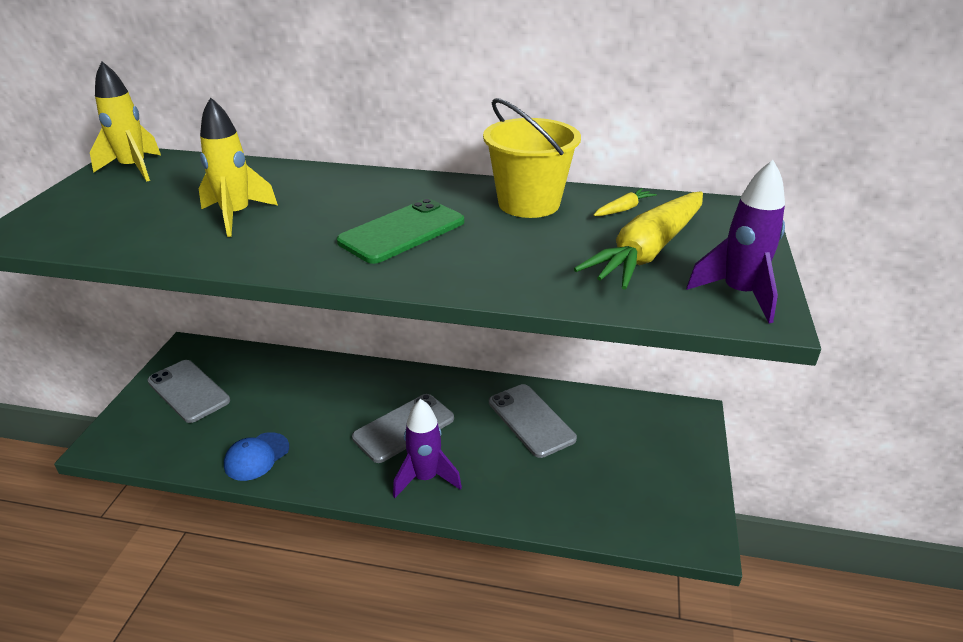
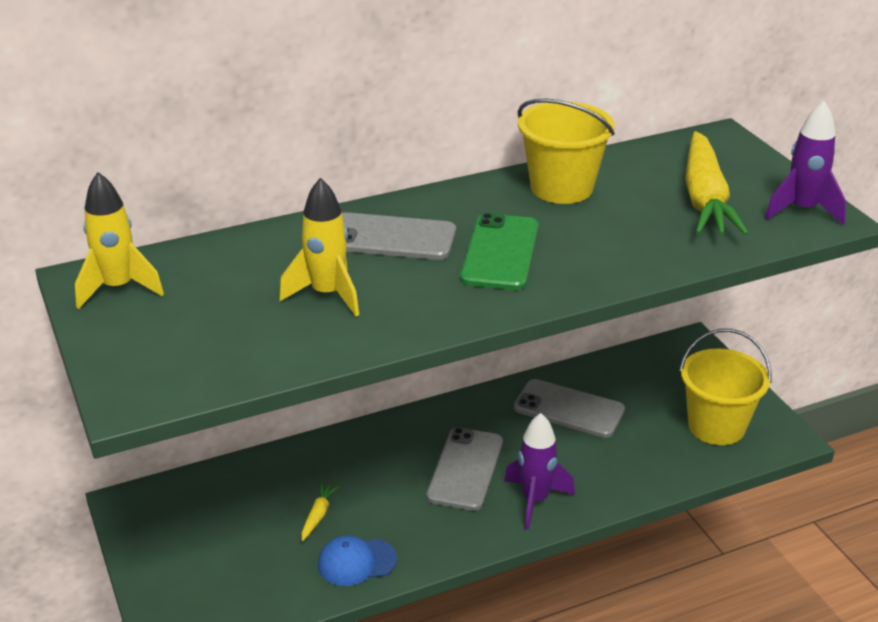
camera: 35 degrees left, 0 degrees up
grey phone [147,360,230,423] -> grey phone moved to [342,212,456,260]
blue cap [224,432,289,481] -> blue cap turned 75 degrees clockwise [318,535,397,586]
yellow carrot [594,188,657,216] -> yellow carrot moved to [301,483,339,541]
none -> yellow bucket [679,329,772,445]

